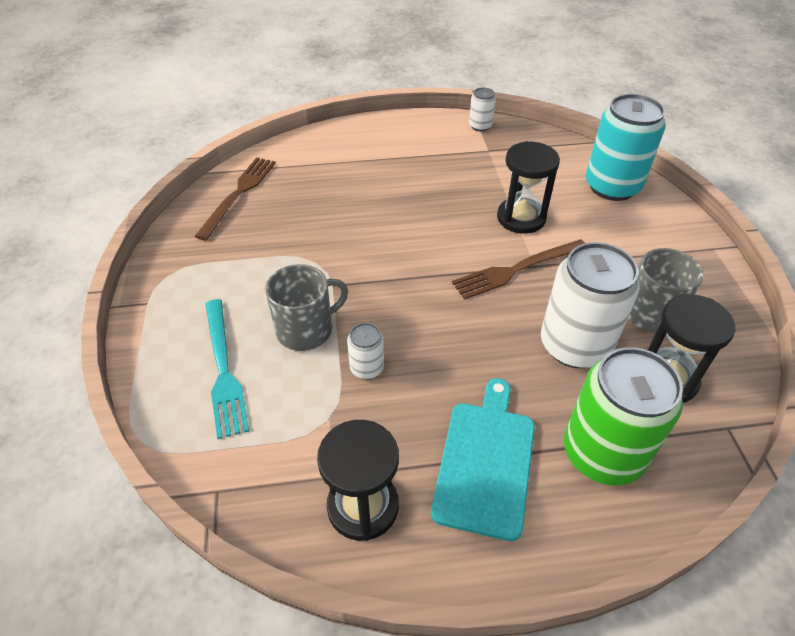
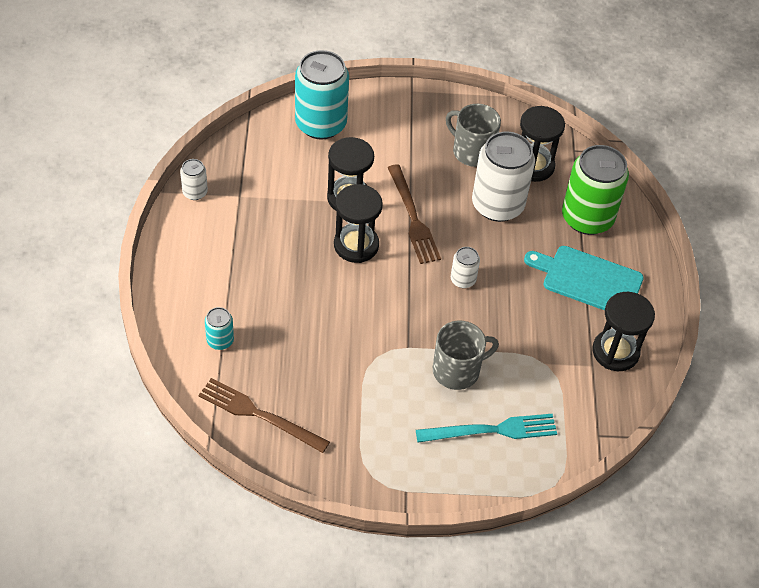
camera: 85 degrees left, 5 degrees up
grey mug [265,264,348,351] -> grey mug turned 90 degrees clockwise [433,321,499,390]
white can [347,323,384,379] -> white can moved to [451,247,480,288]
none -> turquoise can [205,307,234,350]
none -> black hourglass [334,184,383,263]

